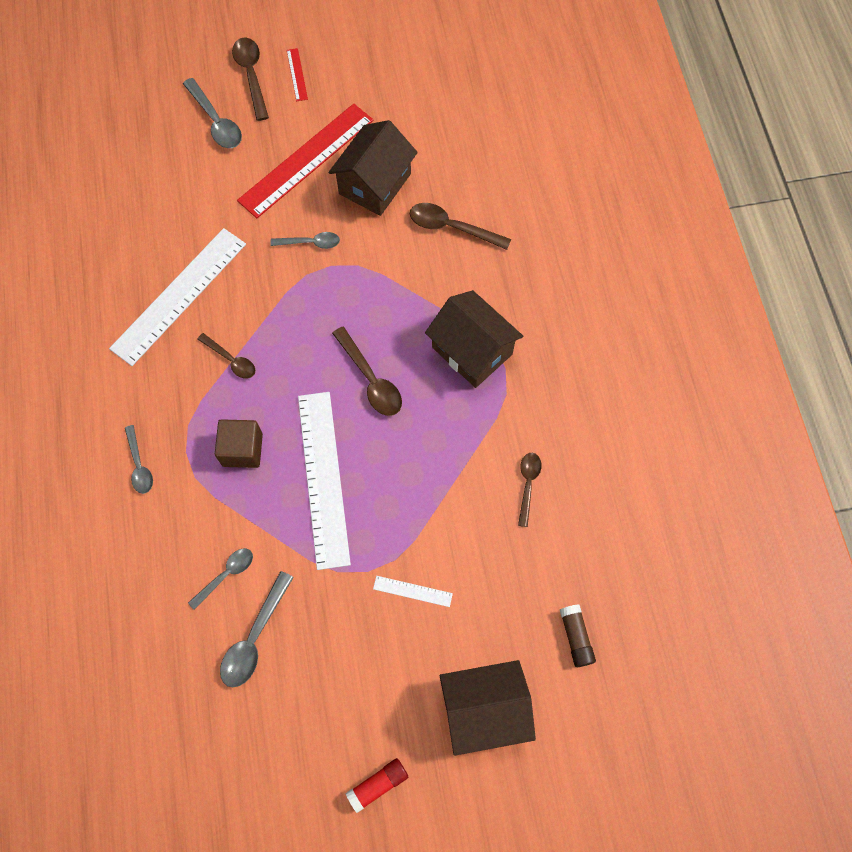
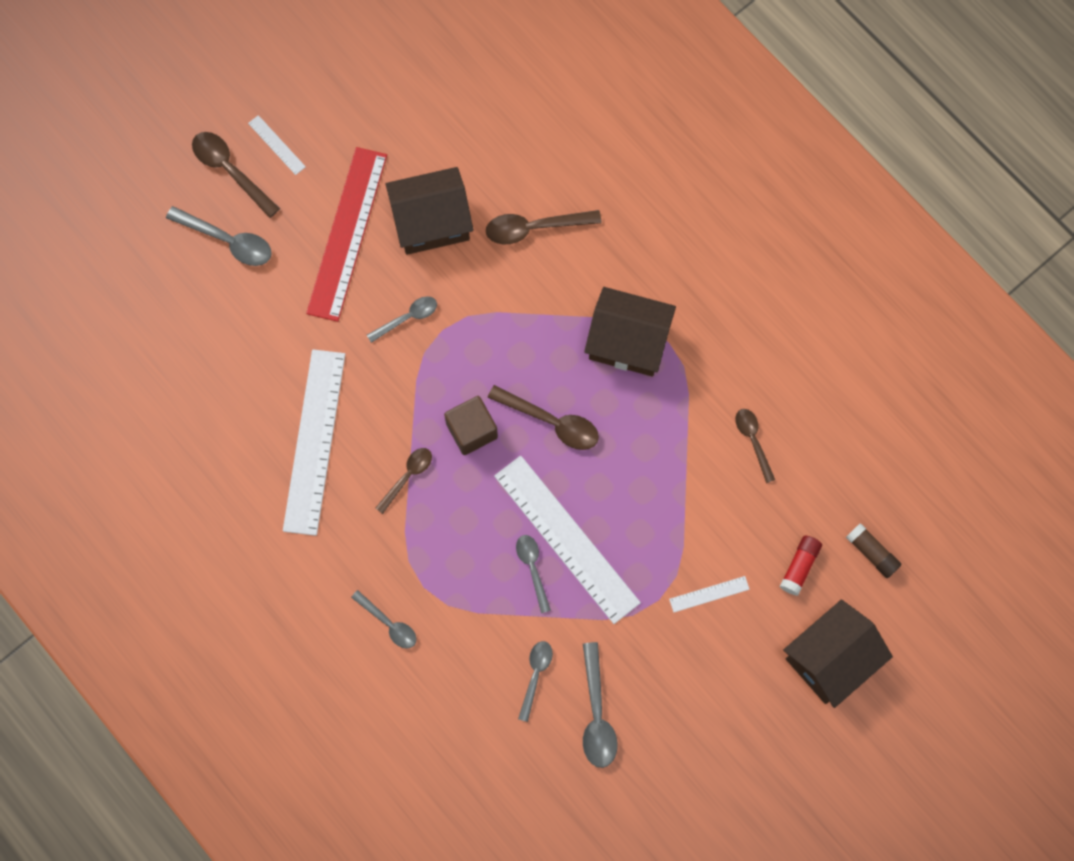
camera: 30 degrees left, 5 degrees up
brown spoon [198,333,255,379] -> brown spoon turned 60 degrees counterclockwise [376,448,432,514]
brown cube [215,419,263,468] -> brown cube moved to [444,396,498,455]
red ruler [287,48,308,101] -> white ruler [248,115,306,175]
brown house [328,120,418,216] -> brown house turned 75 degrees clockwise [385,167,474,255]
red glue stick [345,758,408,813] -> red glue stick moved to [780,535,822,596]
none -> grey spoon [516,535,551,613]

